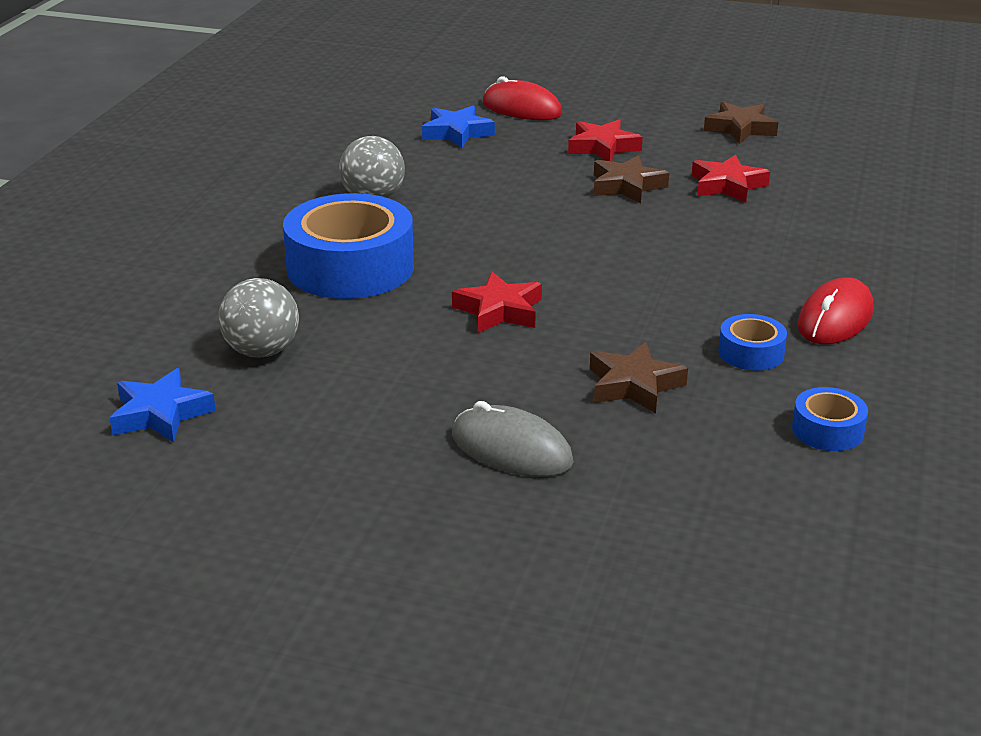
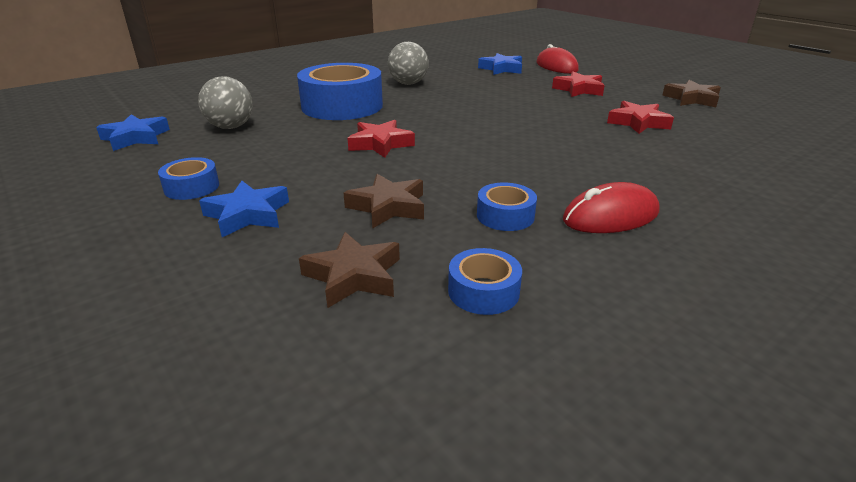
camera: 35 degrees right, 0 degrees up
grey mouse [452,401,574,477] -> blue star [199,181,289,237]
brown star [594,155,669,204] -> brown star moved to [299,232,400,308]
none -> blue tape [158,157,219,200]

